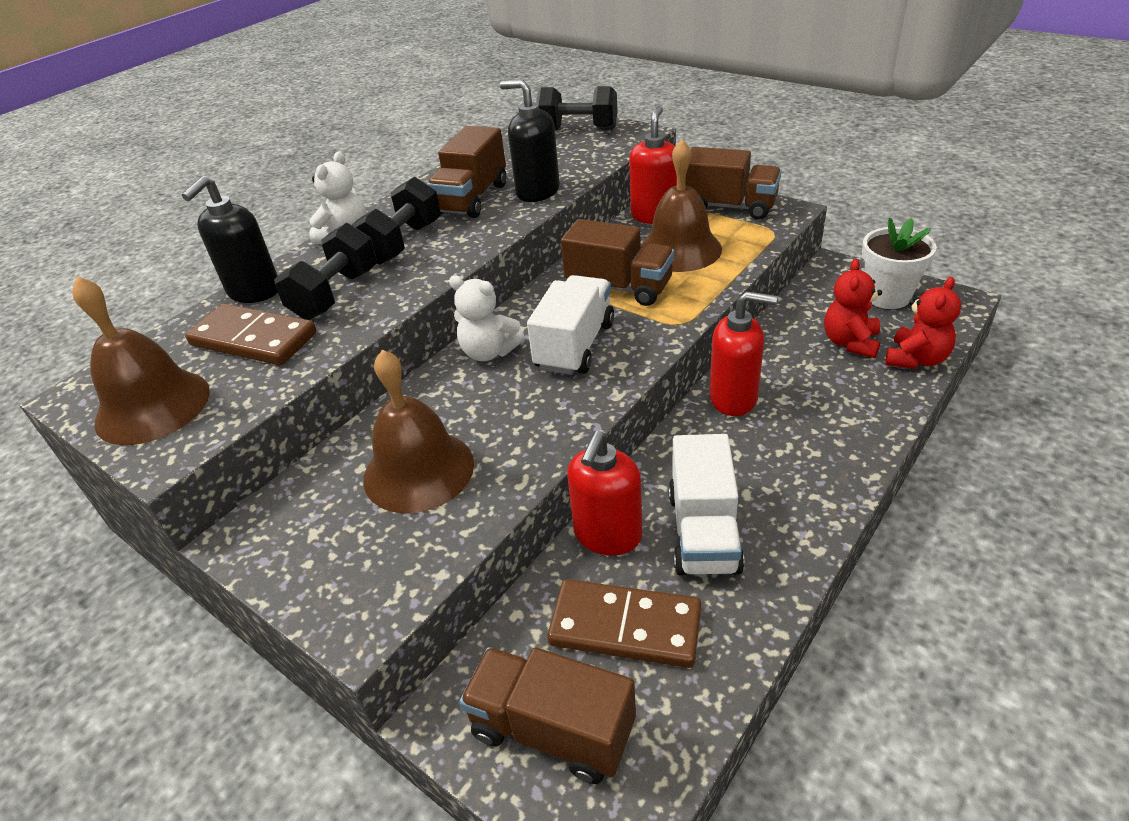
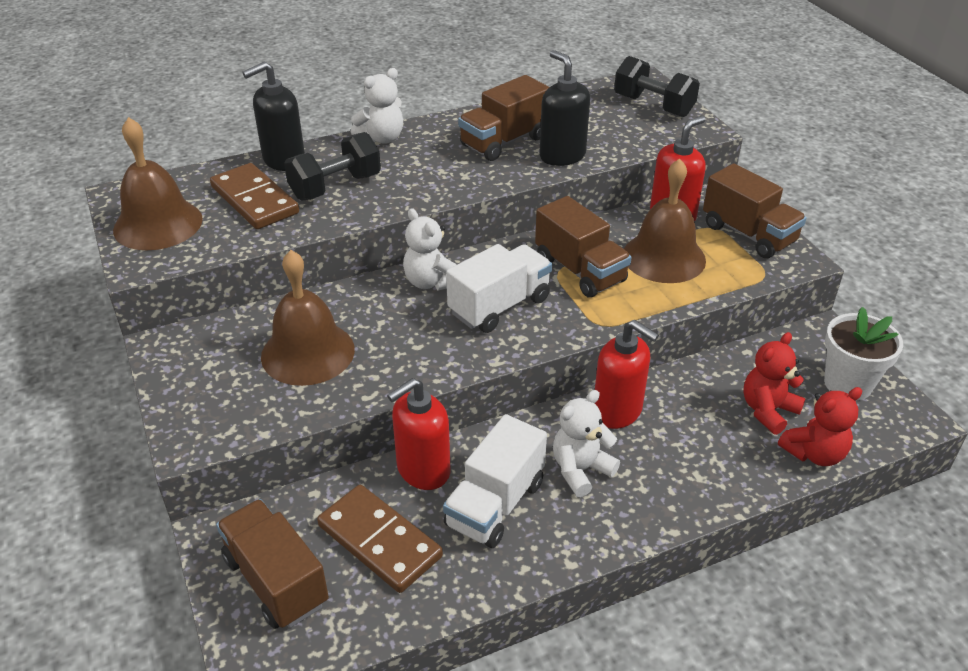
camera: 25 degrees right, 0 degrees up
black dumbbell [352,177,441,264] -> none
none -> white teddy bear [553,390,620,497]

